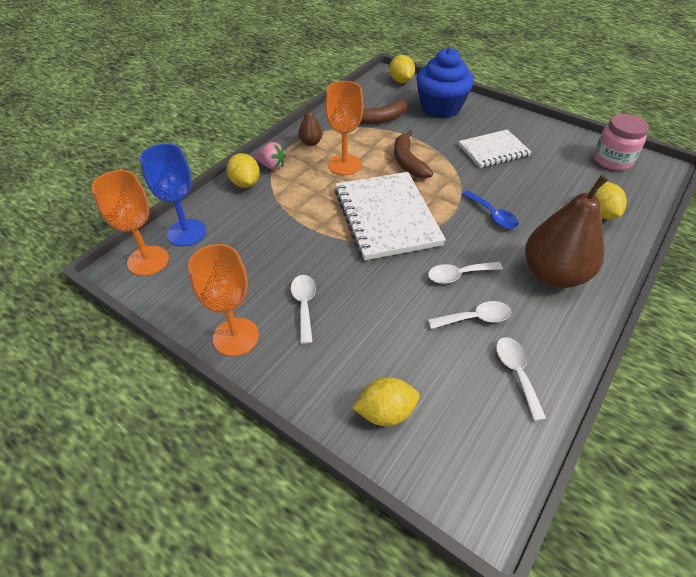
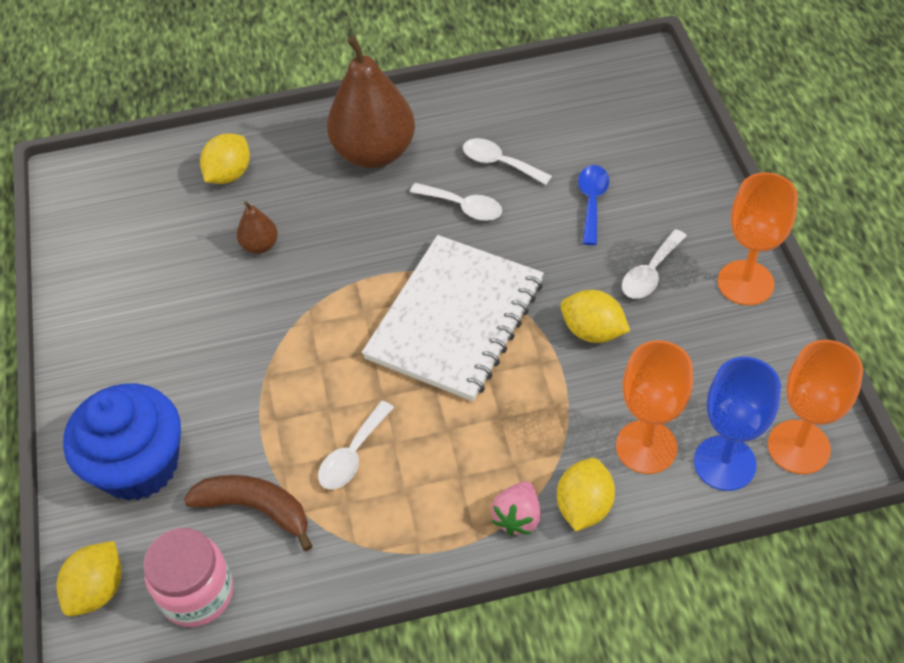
camera: 135 degrees left, 5 degrees up
pink strawberry [255,142,286,170] -> pink strawberry turned 135 degrees counterclockwise [491,481,541,536]
brown pear [298,104,323,146] -> brown pear moved to [237,201,278,254]
orange goblet [325,81,363,175] -> orange goblet moved to [616,340,693,474]
yellow lemon [352,377,419,426] -> yellow lemon moved to [560,290,630,343]
brown banana [394,130,433,179] -> none
white notebook [458,129,531,168] -> none
blue spoon [462,191,519,229] -> blue spoon moved to [578,165,609,245]
white spoon [496,337,546,421] -> white spoon moved to [318,401,394,490]
pink jar [593,114,649,170] -> pink jar moved to [143,528,233,627]

